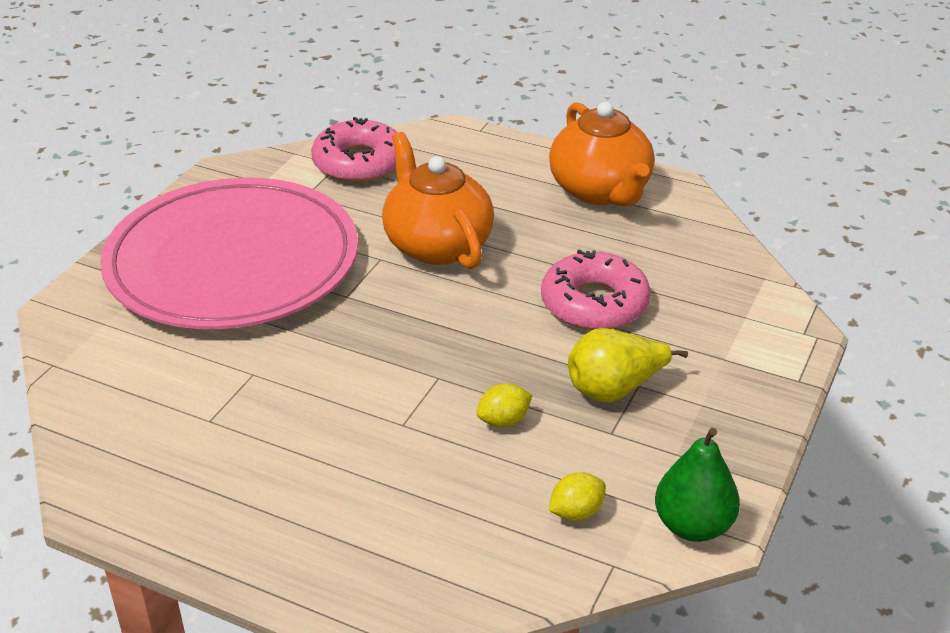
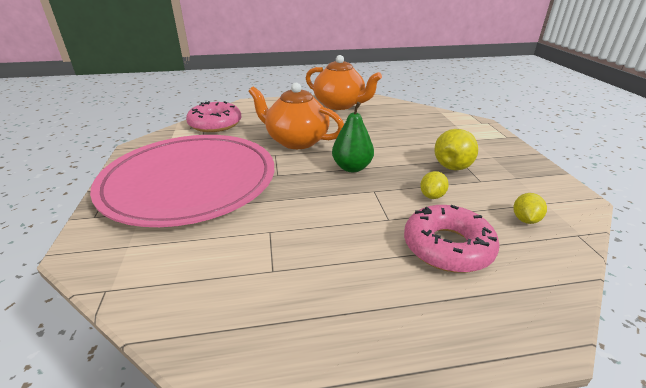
camera: 35 degrees left, 5 degrees down
pink donut [541,249,651,330] -> pink donut moved to [404,205,499,273]
green pear [655,428,740,542] -> green pear moved to [332,102,374,172]

